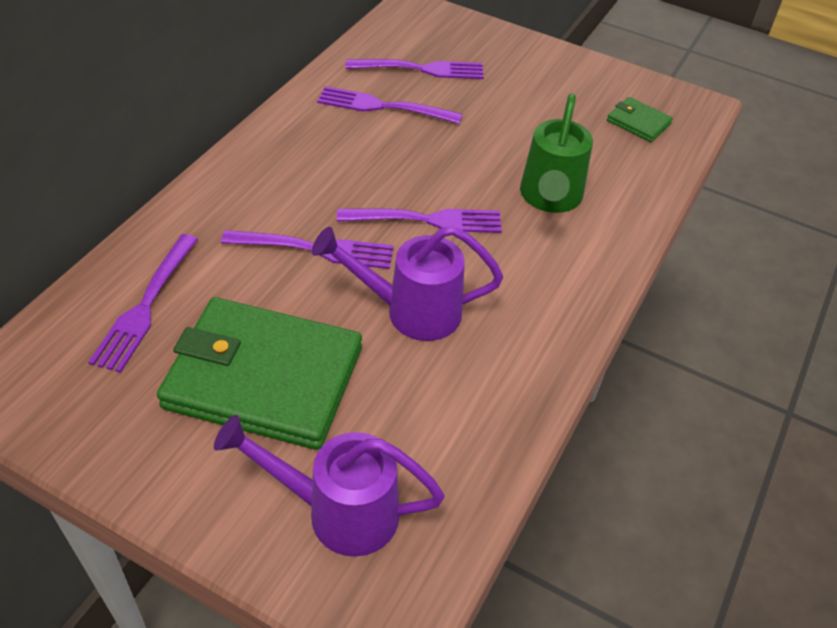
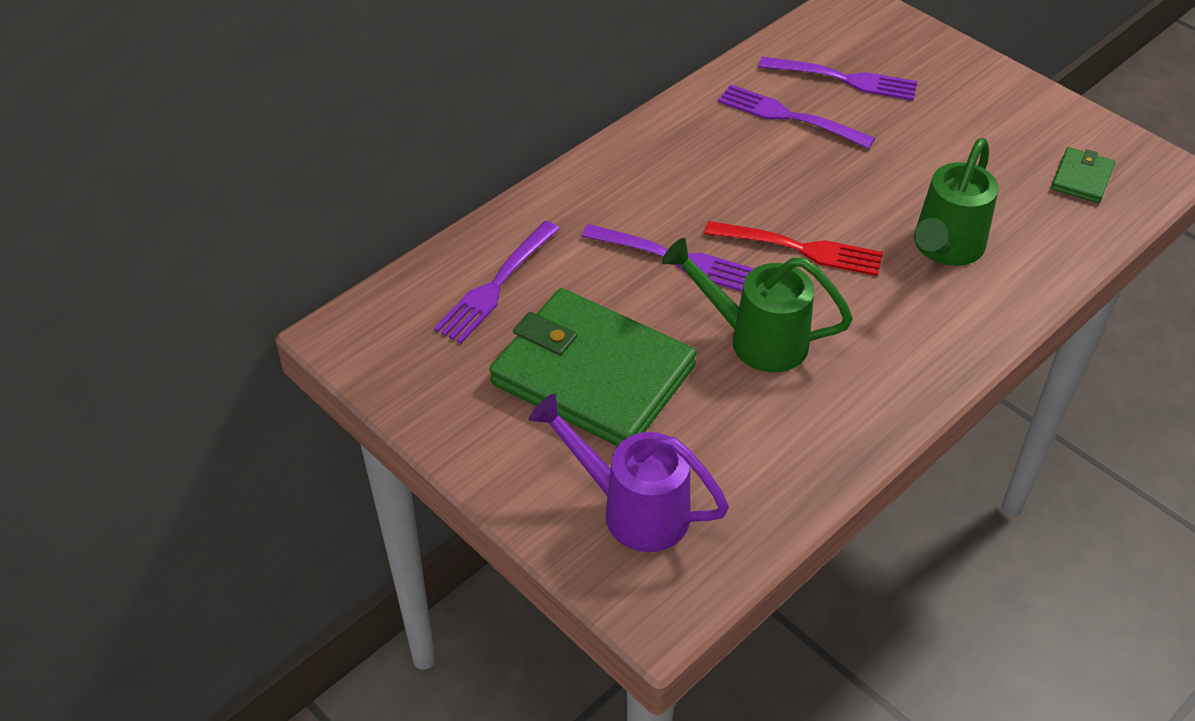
camera: 20 degrees right, 0 degrees up
purple watering can [312,226,503,341] -> green watering can [662,238,853,372]
purple fork [337,209,502,233] -> red fork [704,221,883,276]
green wallet [607,97,673,142] -> green wallet turned 60 degrees clockwise [1051,147,1115,203]

